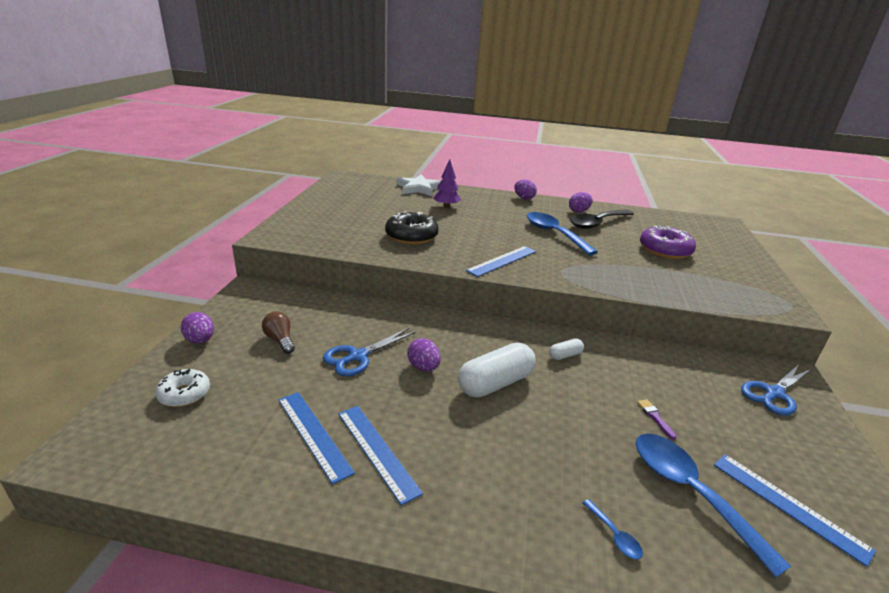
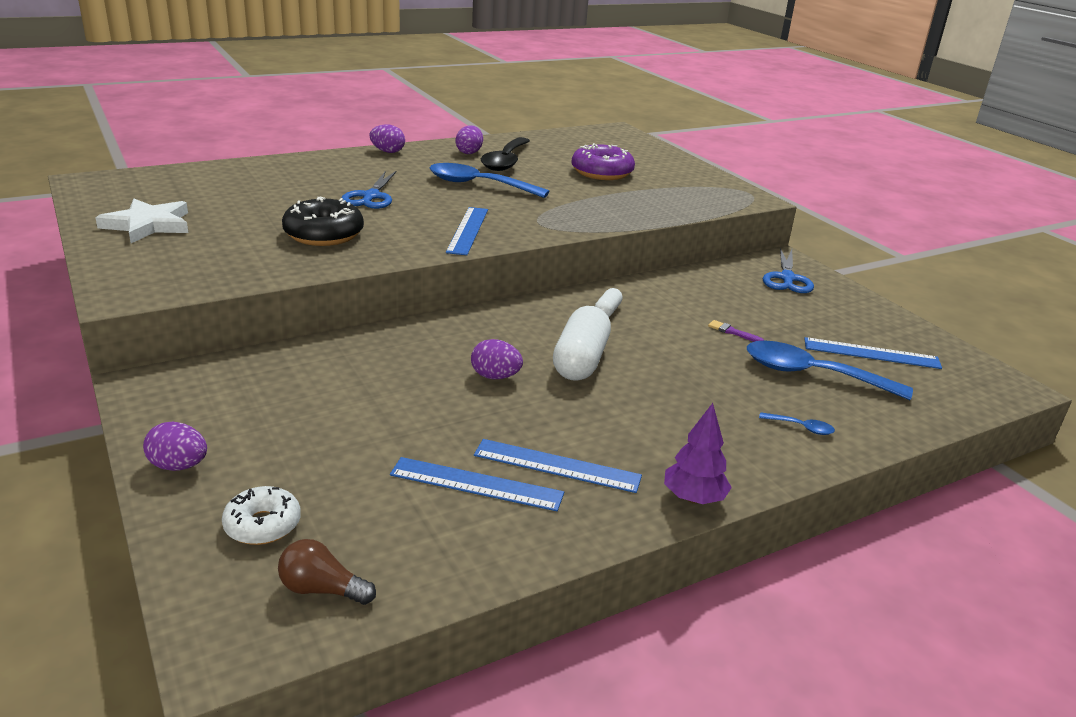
camera: 40 degrees left, 0 degrees up
brown light bulb [262,311,295,354] -> brown light bulb moved to [278,539,376,605]
blue scissors [323,328,416,376] -> blue scissors moved to [341,171,396,209]
white star [397,174,441,196] -> white star moved to [95,199,188,243]
purple tree [433,159,461,208] -> purple tree moved to [664,403,732,504]

